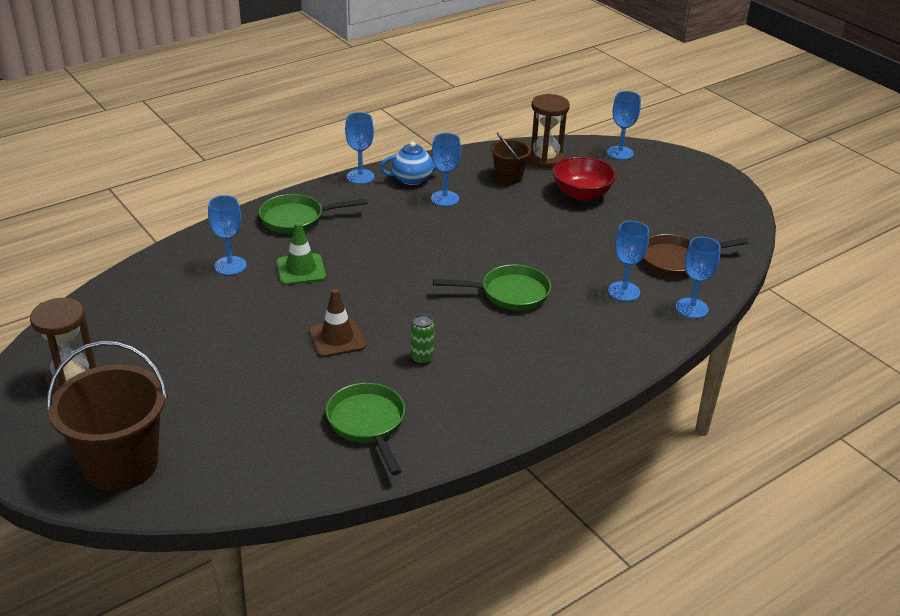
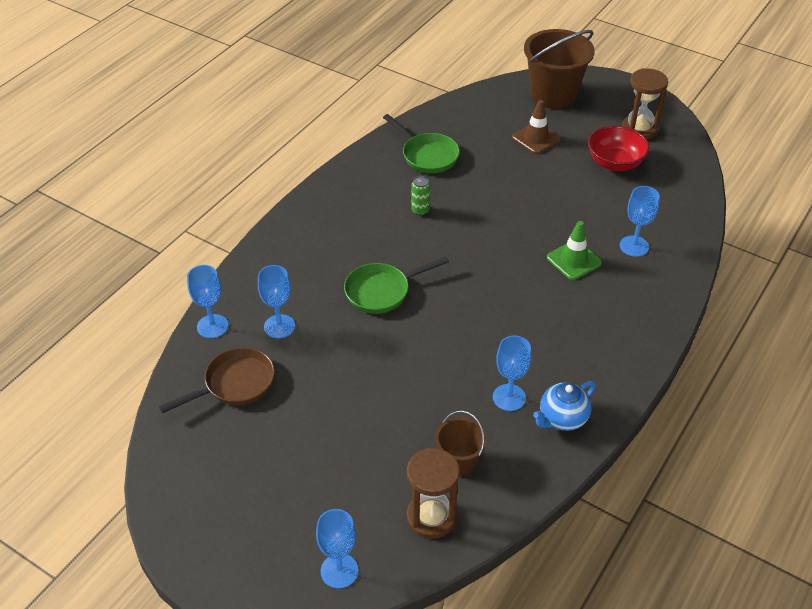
camera: 160 degrees right, 10 degrees up
green pan [259,194,368,234] -> none
brown traffic cone [309,289,366,357] -> brown traffic cone moved to [512,100,561,154]
blue goblet [345,112,375,184] -> none
red bowl [553,156,617,201] -> red bowl moved to [588,126,649,171]

